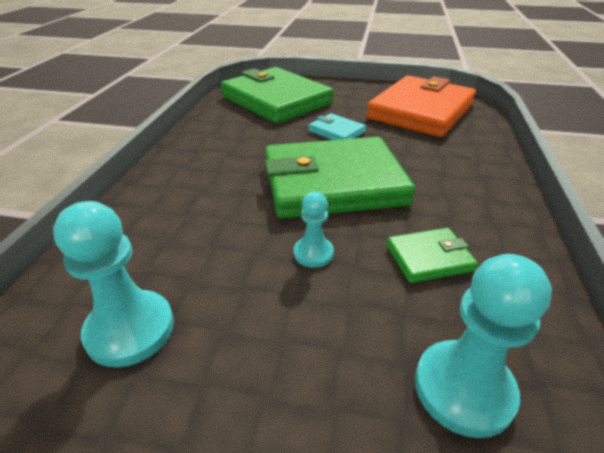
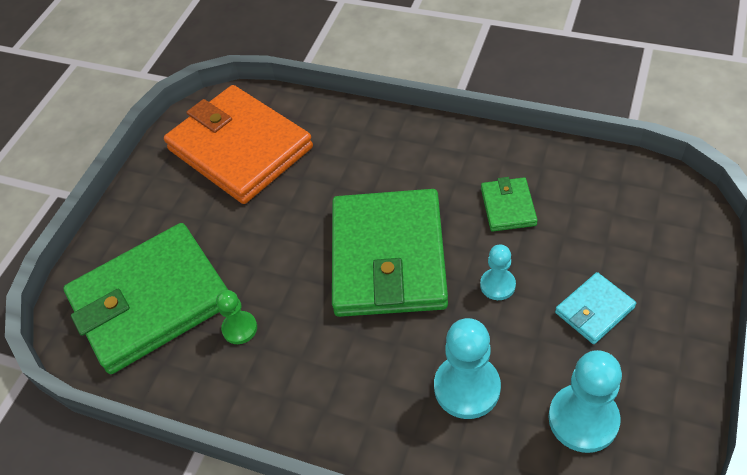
camera: 75 degrees left, 15 degrees up
turquoise wallet [308,113,366,140] -> turquoise wallet moved to [555,272,636,344]
turquoise pawn [415,254,552,438] -> turquoise pawn moved to [434,318,501,419]
none -> green pawn [216,290,257,344]

